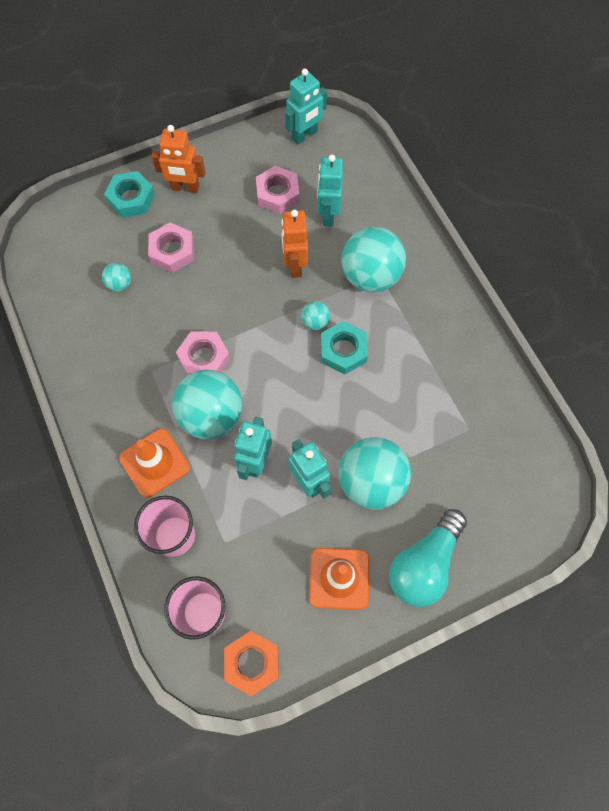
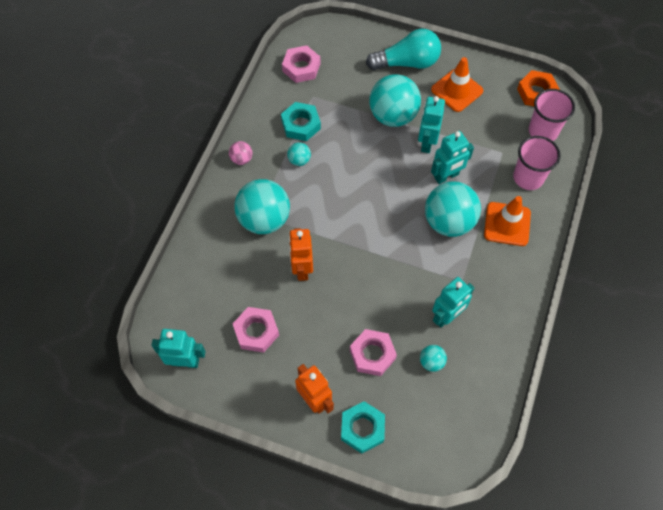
camera: 135 degrees left, 5 degrees down
pink nut [176,331,230,375] -> pink nut moved to [282,45,320,83]
orange robot [281,210,308,278] -> orange robot turned 135 degrees clockwise [289,228,313,281]
turquoise ball [301,301,330,330] -> turquoise ball moved to [287,142,311,166]
turquoise robot [317,155,343,227] -> turquoise robot moved to [432,277,474,327]
turquoise nut [321,321,368,375] -> turquoise nut moved to [281,102,321,141]
none -> pink ball [229,141,252,165]

